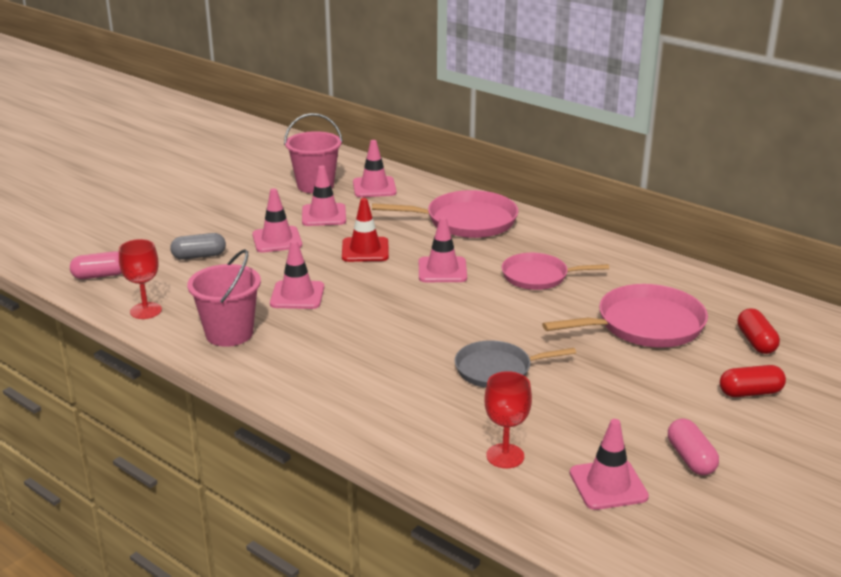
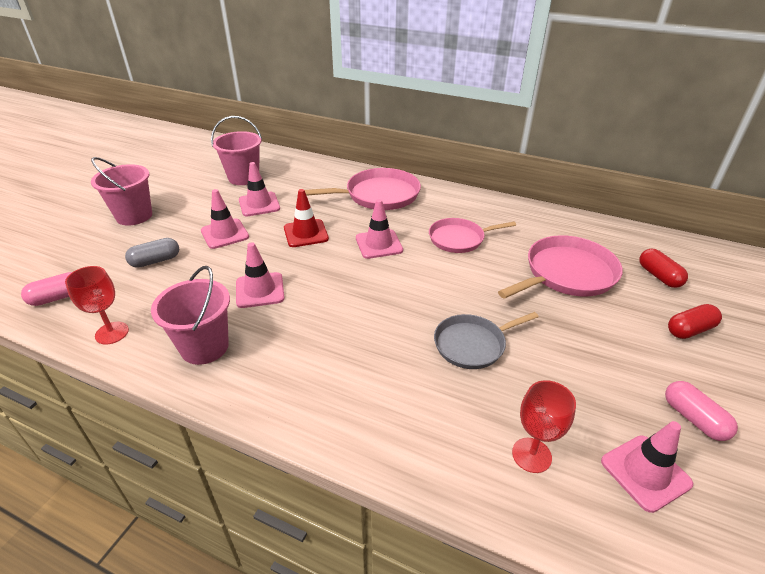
camera: 15 degrees left, 10 degrees up
pink traffic cone [353,140,397,197] -> none
none -> pink bucket [91,157,152,225]

